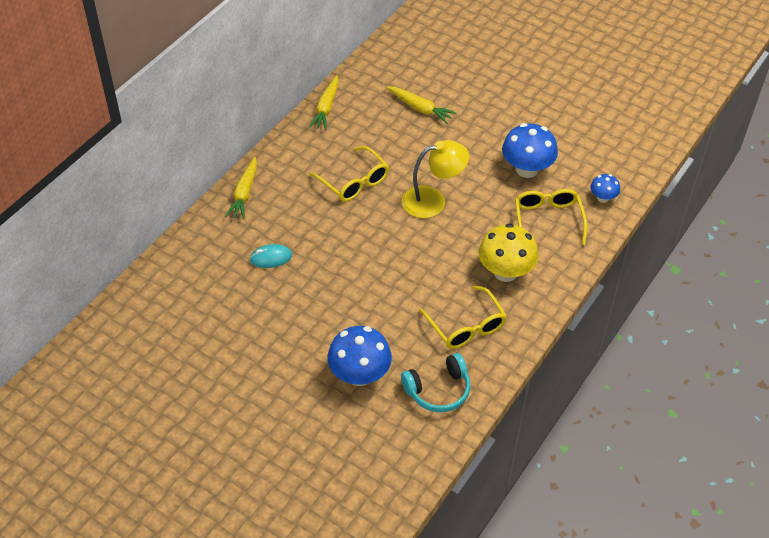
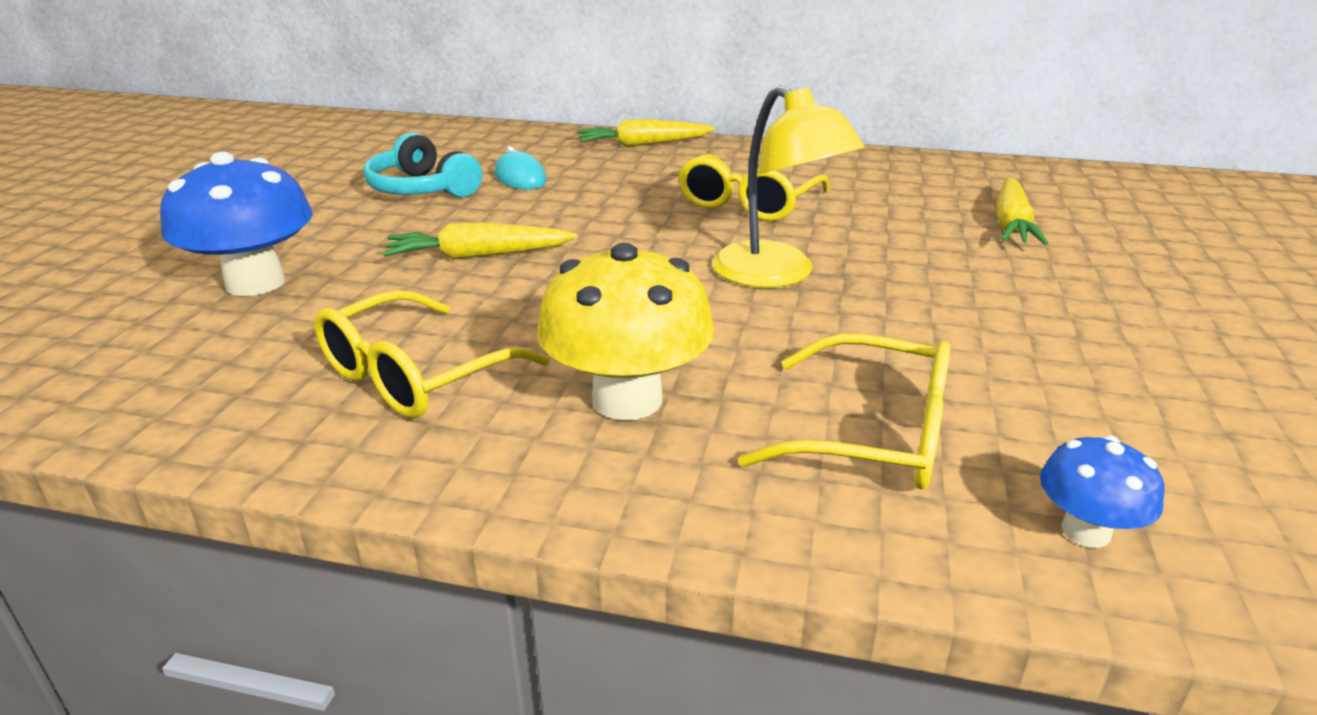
camera: 70 degrees right, 20 degrees down
yellow carrot [308,75,339,130] -> yellow carrot moved to [383,222,577,260]
turquoise headphones [401,353,471,412] -> turquoise headphones moved to [363,132,482,198]
blue mushroom [502,123,558,178] -> none
yellow glasses [515,189,587,245] -> yellow glasses turned 45 degrees clockwise [738,333,951,489]

